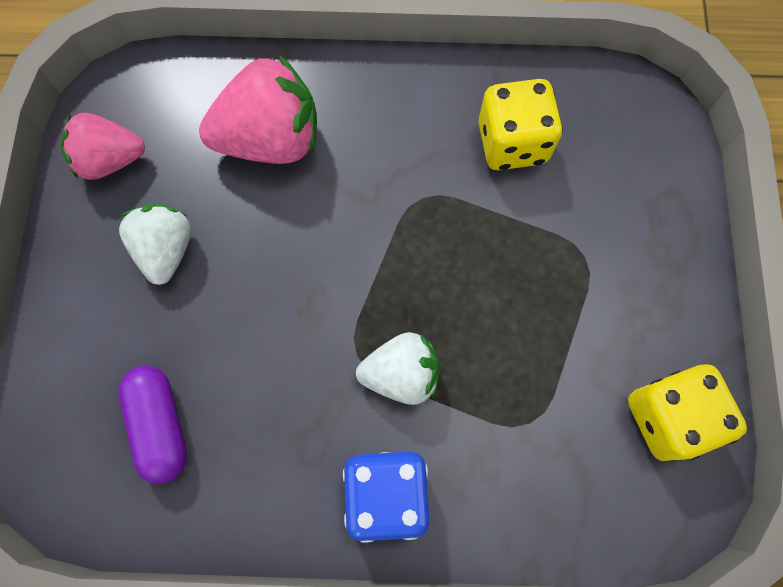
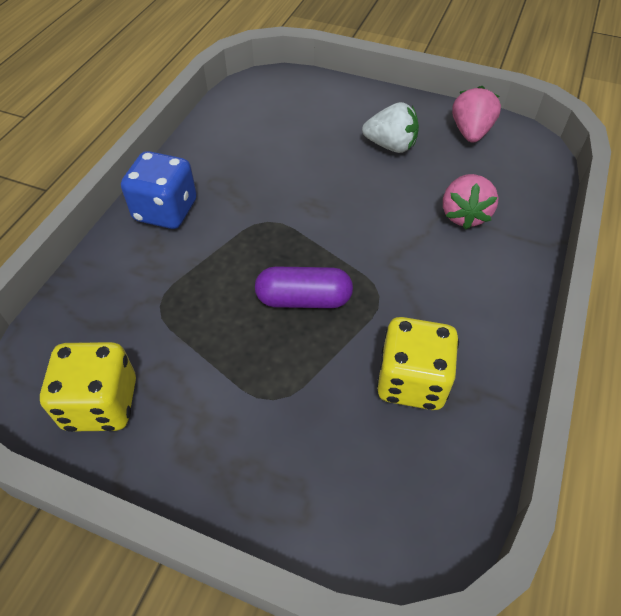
camera: 110 degrees right, 20 degrees down
purple capsule [118,366,187,484] -> purple capsule moved to [255,266,353,308]
pink strawberry [199,55,317,164] -> pink strawberry [443,174,499,229], size x0.64
white strawberry [356,332,439,405] -> none

